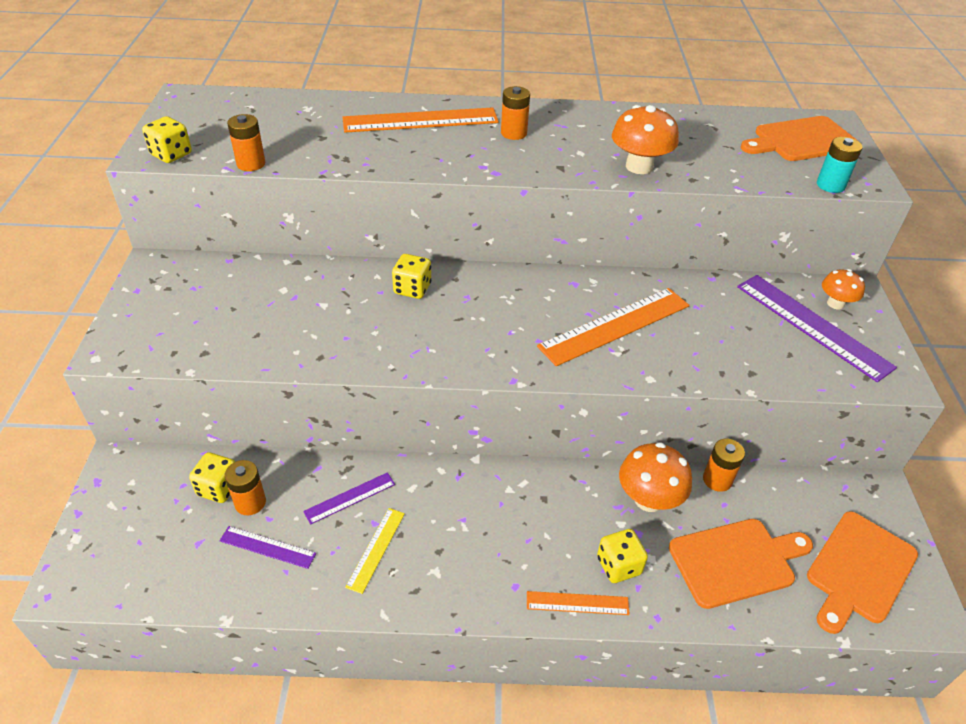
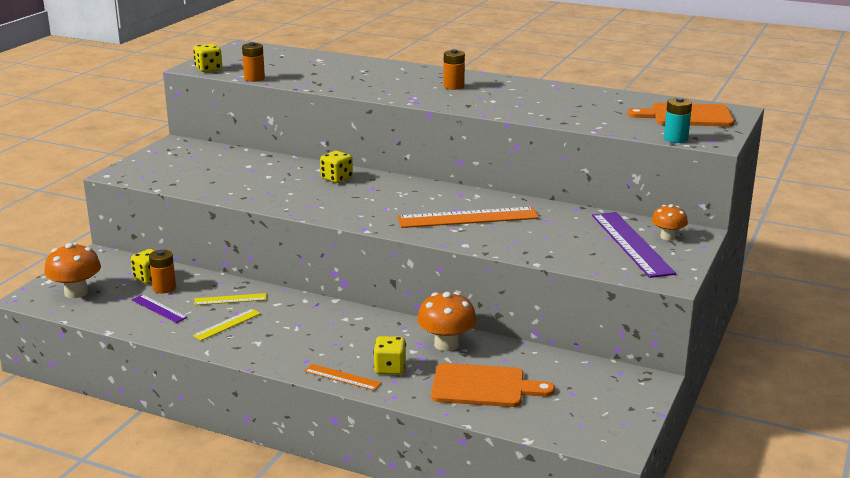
camera: 25 degrees right, 20 degrees down
purple ruler [303,472,395,525] -> yellow ruler [194,293,267,305]
orange ruler [342,107,499,133] -> none
orange mushroom [612,105,679,174] -> orange mushroom moved to [44,243,101,298]
orange battery [703,439,745,492] -> none
orange cutting board [807,511,918,634] -> none

